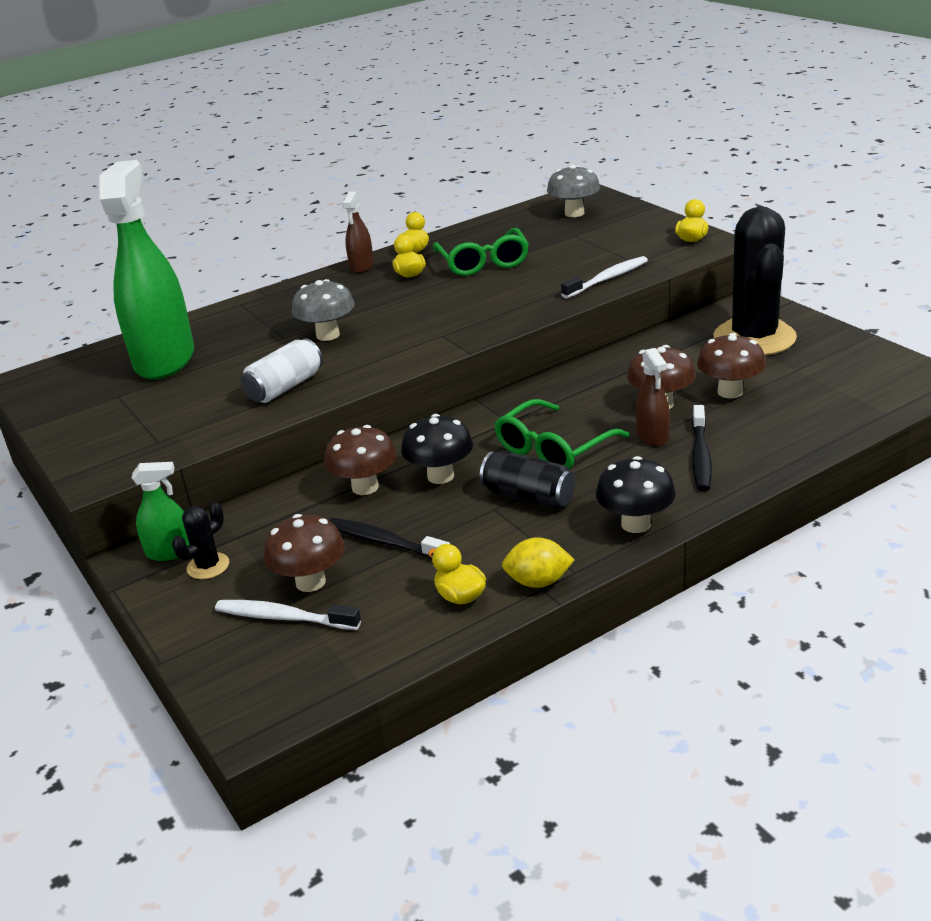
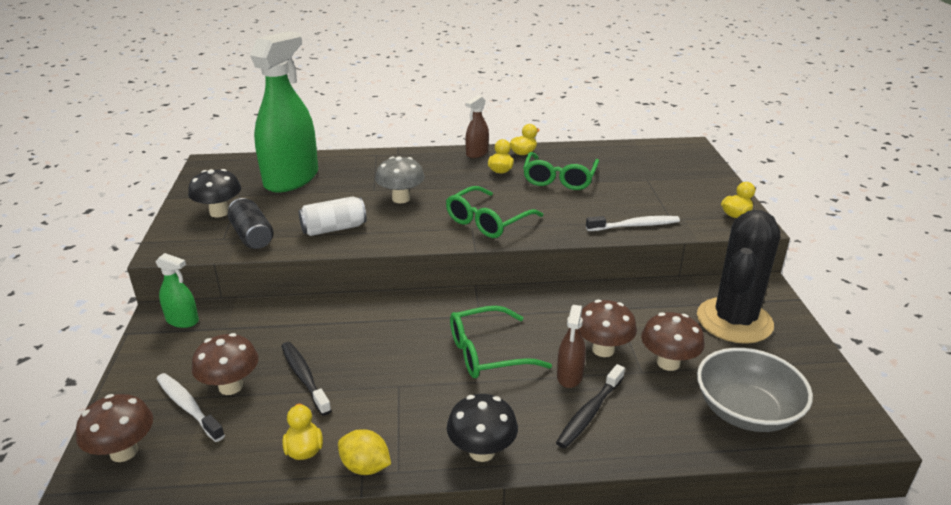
camera: 25 degrees right, 0 degrees up
black cactus [172,502,229,579] -> none
brown mushroom [324,425,396,495] -> brown mushroom moved to [76,394,153,462]
black mushroom [401,414,473,484] -> black mushroom moved to [188,169,241,217]
black can [480,450,575,509] -> black can moved to [228,198,274,249]
grey mushroom [547,164,600,217] -> none
none -> green glasses [446,186,543,238]
none -> grey bowl [697,348,813,432]

